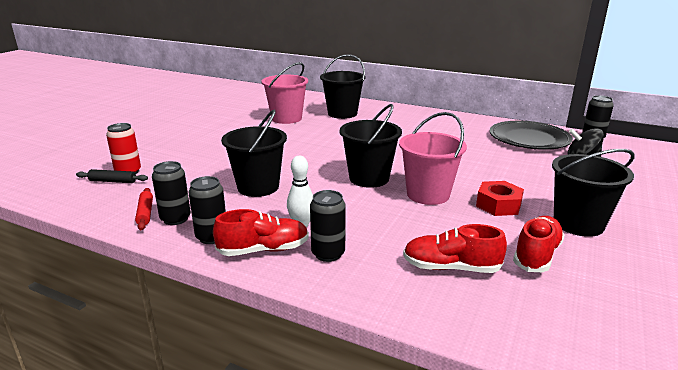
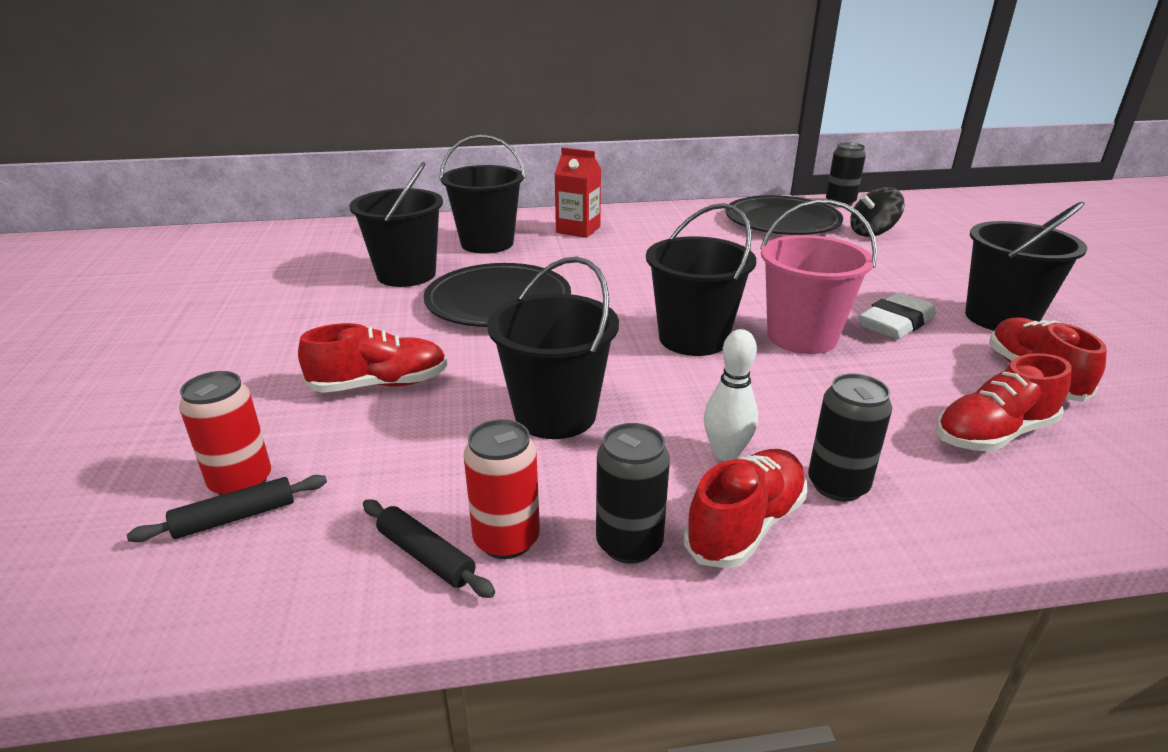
camera: 35 degrees left, 5 degrees up
red rolling pin [135,188,153,230] -> black rolling pin [363,499,495,598]
black can [152,161,191,225] -> red can [464,419,540,559]
pink bucket [261,62,308,124] -> black bucket [349,162,443,287]
red nut [476,181,524,216] -> white eraser [859,292,936,339]
none -> red shoe [298,323,447,393]
none -> black plate [423,263,571,327]
none -> red carton [555,147,601,238]

